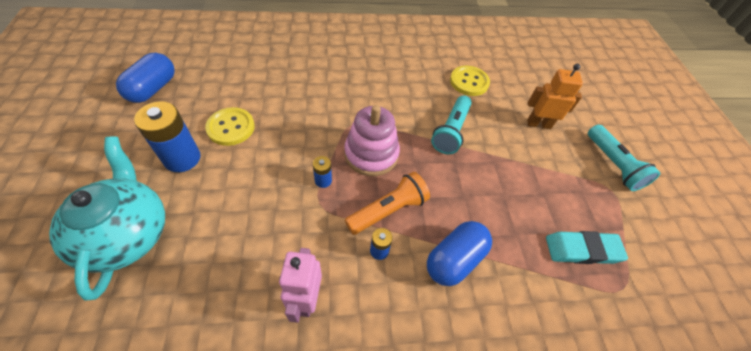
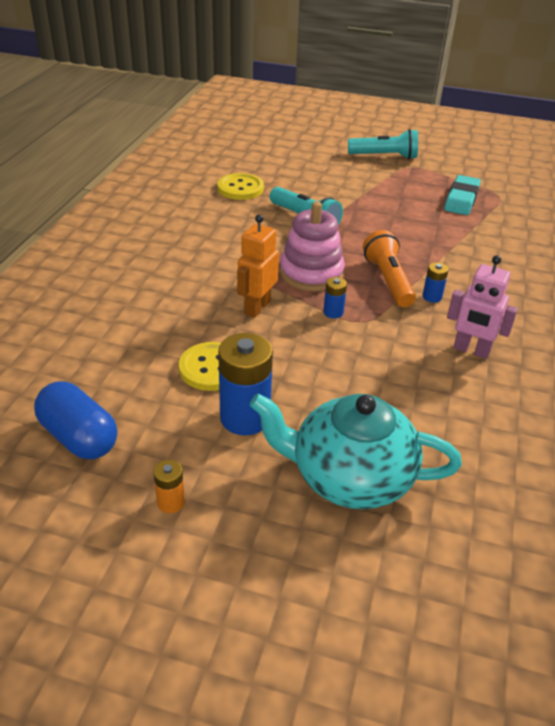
camera: 65 degrees left, 15 degrees down
blue capsule [427,221,492,286] -> none
orange robot [527,64,583,129] -> orange robot moved to [237,214,279,318]
none -> orange battery [153,460,185,513]

